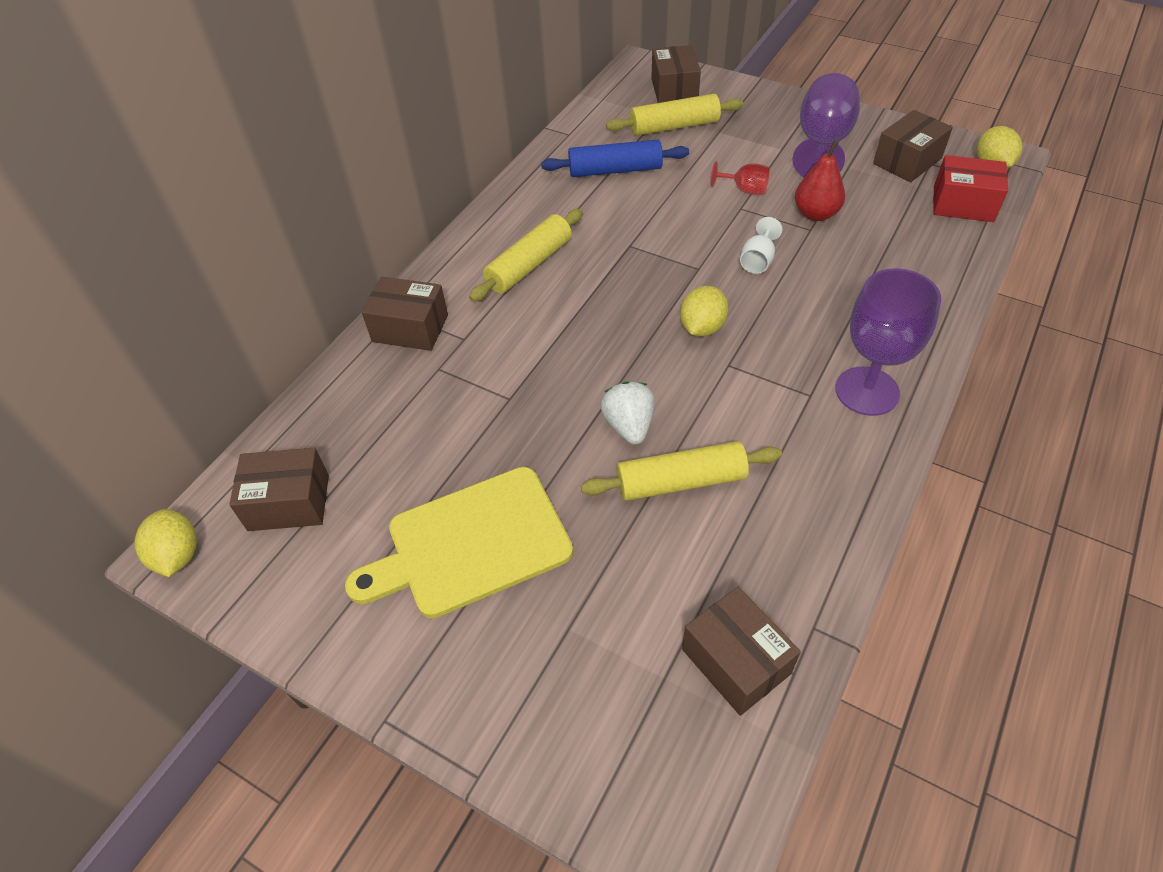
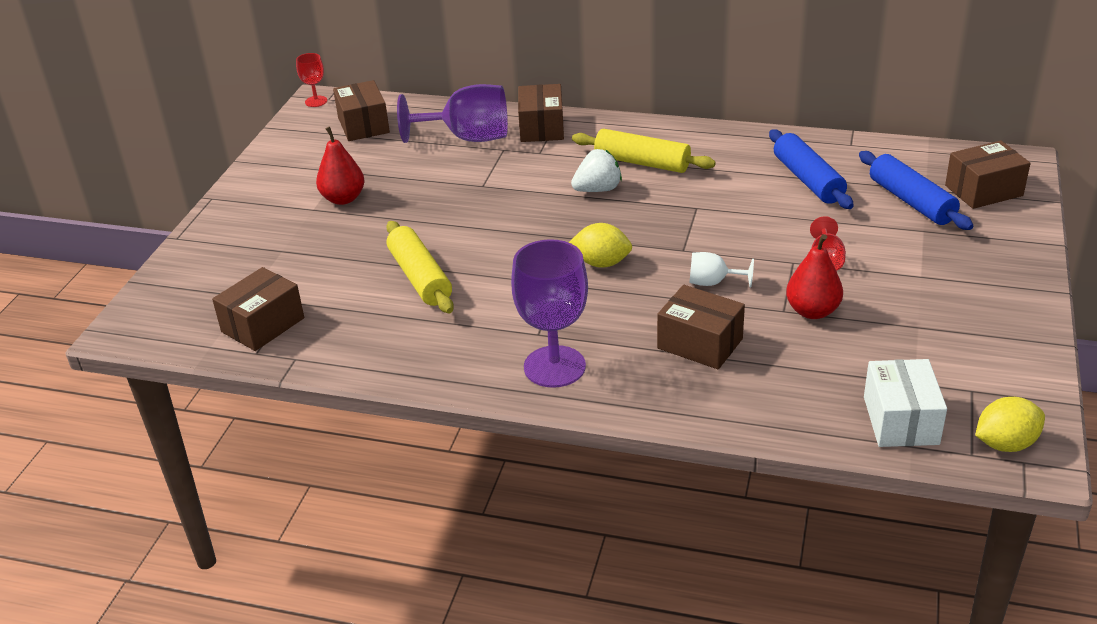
camera: 75 degrees right, 15 degrees down
yellow lemon [134,509,197,577] -> red goblet [296,53,327,107]
yellow cutting board [345,467,573,618] -> red pear [316,127,364,205]
white strawberry [601,381,655,445] -> white strawberry moved to [571,149,622,192]
yellow rolling pin [606,94,743,136] -> blue rolling pin [859,151,973,230]
purple goblet [792,73,860,177] -> purple goblet moved to [397,84,508,143]
brown box [873,110,953,182] -> brown box moved to [657,285,745,369]
red box [933,155,1008,222] -> white box [864,359,947,447]

